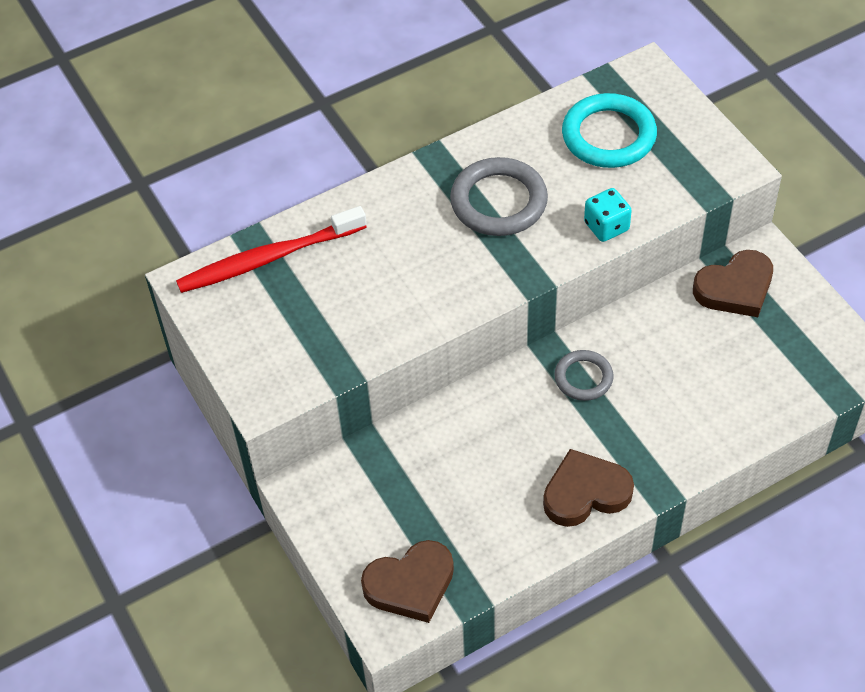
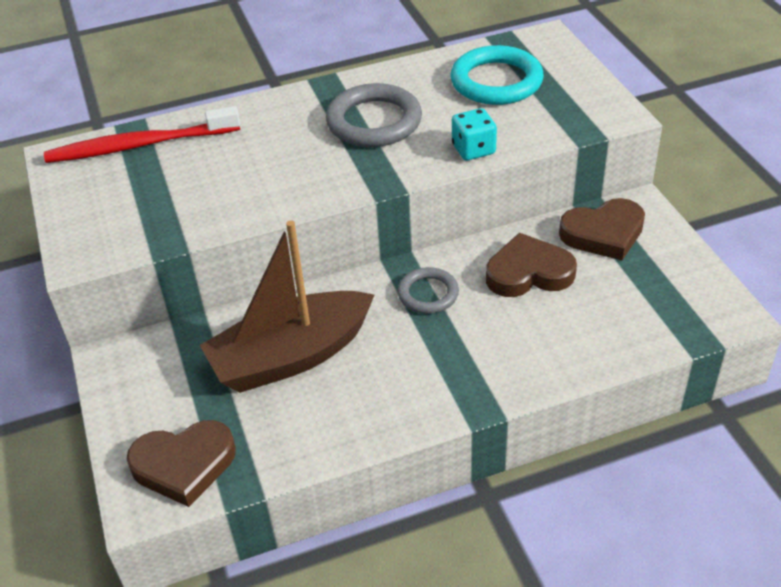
camera: 10 degrees right, 10 degrees down
brown heart [543,449,634,527] -> brown heart moved to [486,233,577,297]
none -> brown boat [200,220,375,393]

